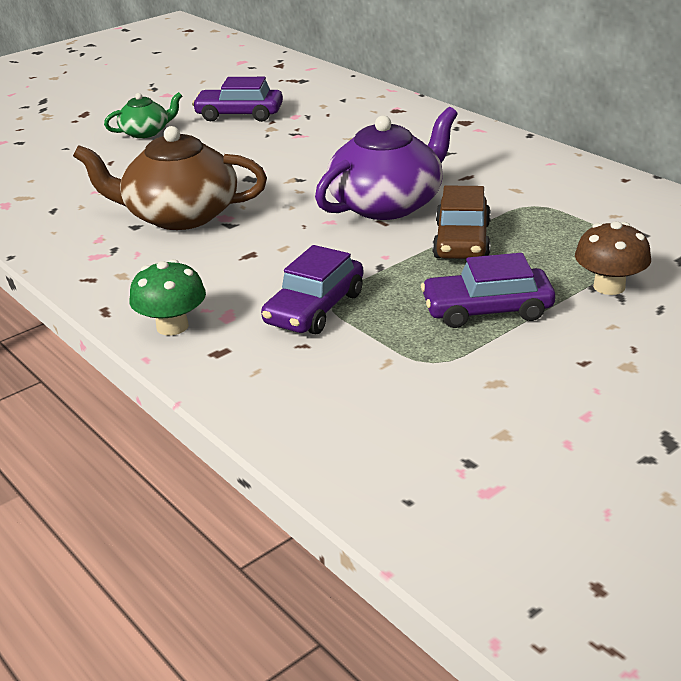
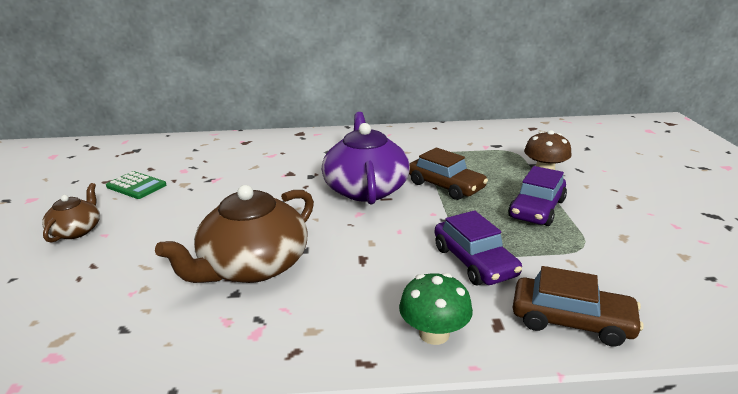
camera: 55 degrees left, 5 degrees down
green teapot [104,92,182,138] -> brown teapot [42,183,100,243]
purple car [192,77,283,122] -> green calculator [106,171,166,199]
none -> brown car [512,266,644,347]

